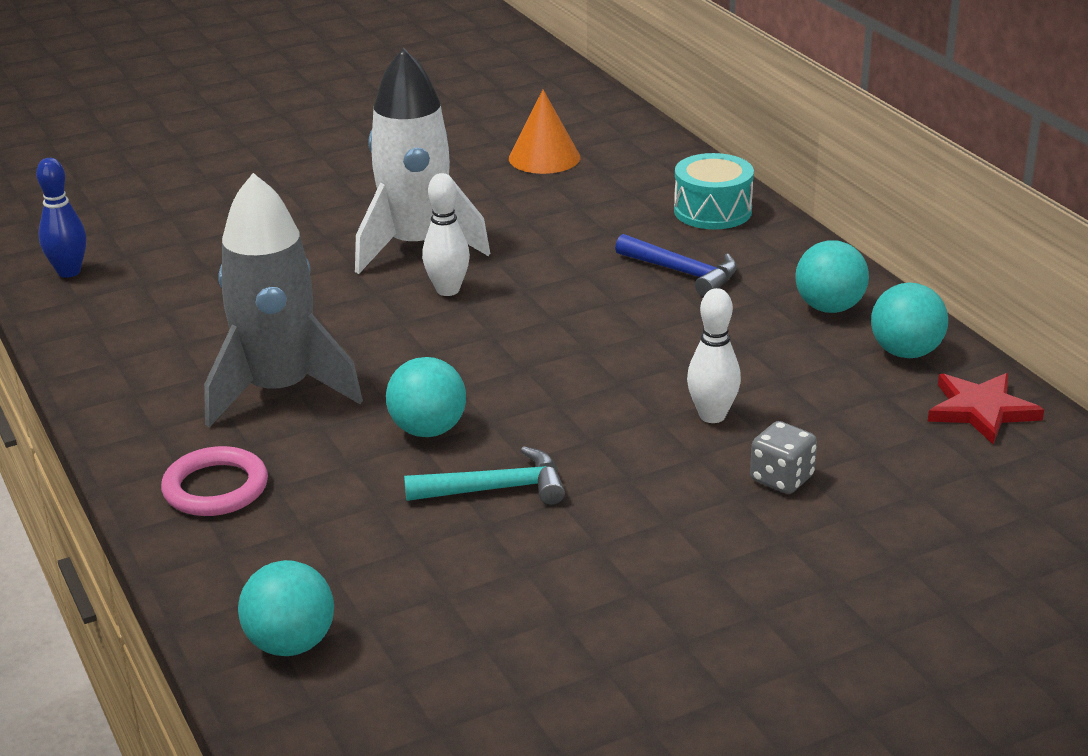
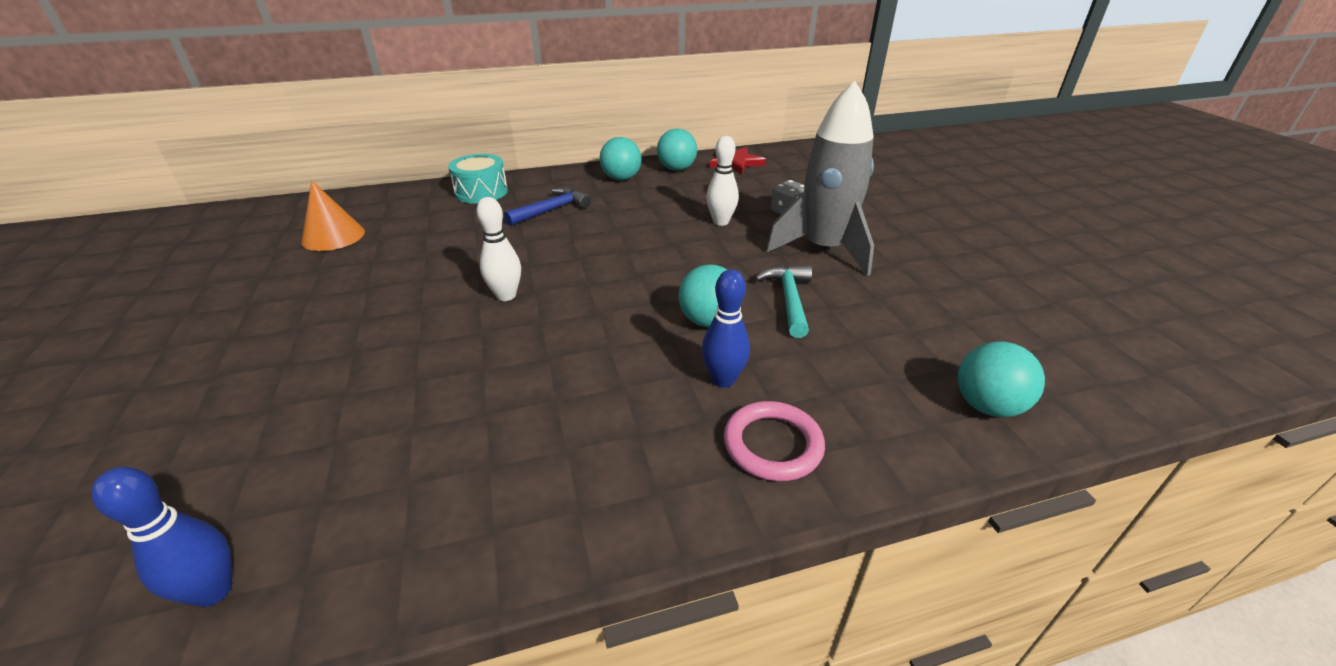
camera: 80 degrees left, 5 degrees up
grey rocket [204,173,363,428] -> grey rocket moved to [766,81,874,276]
white rocket [355,48,490,274] -> none
none -> blue bowling pin [702,269,750,388]

